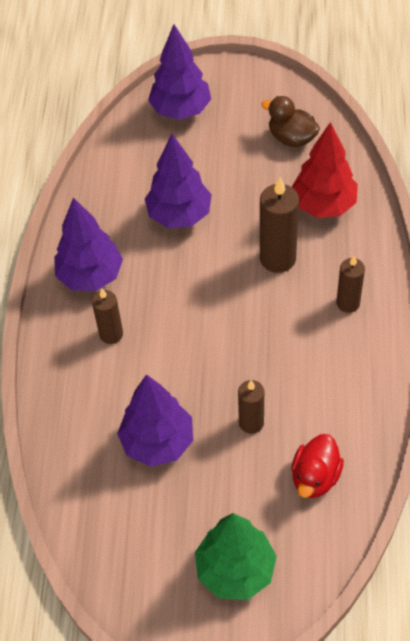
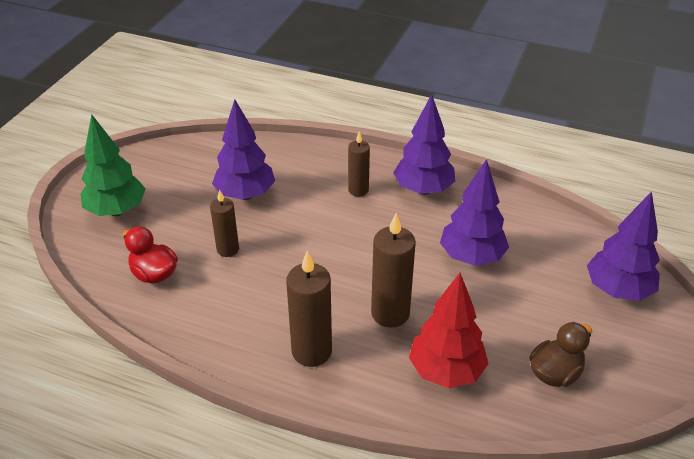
camera: 105 degrees right, 15 degrees down
brown candle [336,256,365,313] -> brown candle [286,251,332,367], size x1.59

